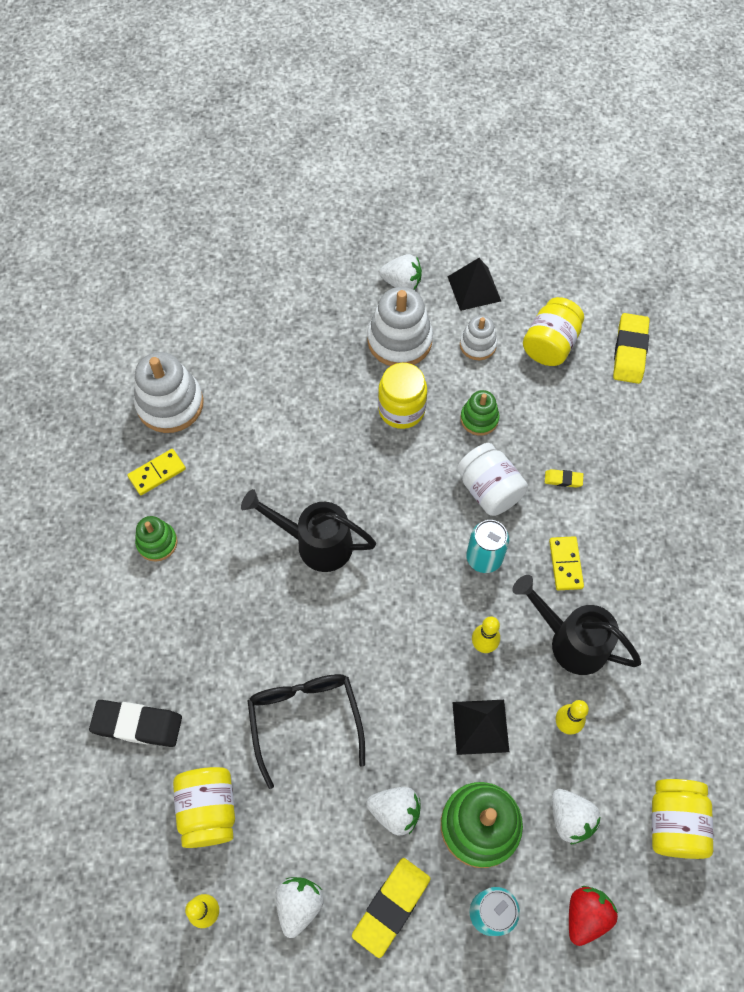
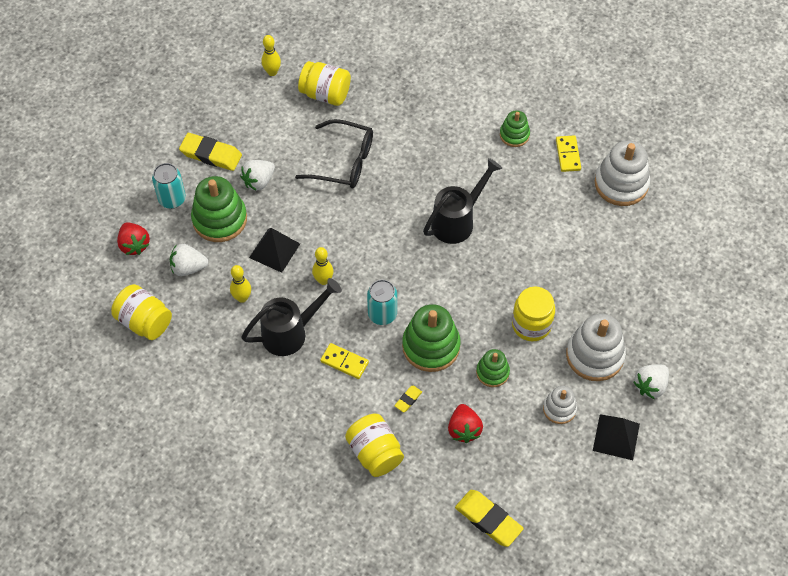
camera: 120 degrees right, 5 degrees down
black eraser [89,700,182,747] -> none
white strawberry [276,877,323,938] -> none
yellow eraser [352,858,430,958] -> yellow eraser turned 45 degrees counterclockwise [179,133,242,171]
white jar [457,443,528,516] -> green stacking toy [402,304,461,372]
yellow jar [523,297,584,366] -> yellow jar moved to [345,414,404,477]
none -> red strawberry [448,404,483,443]

